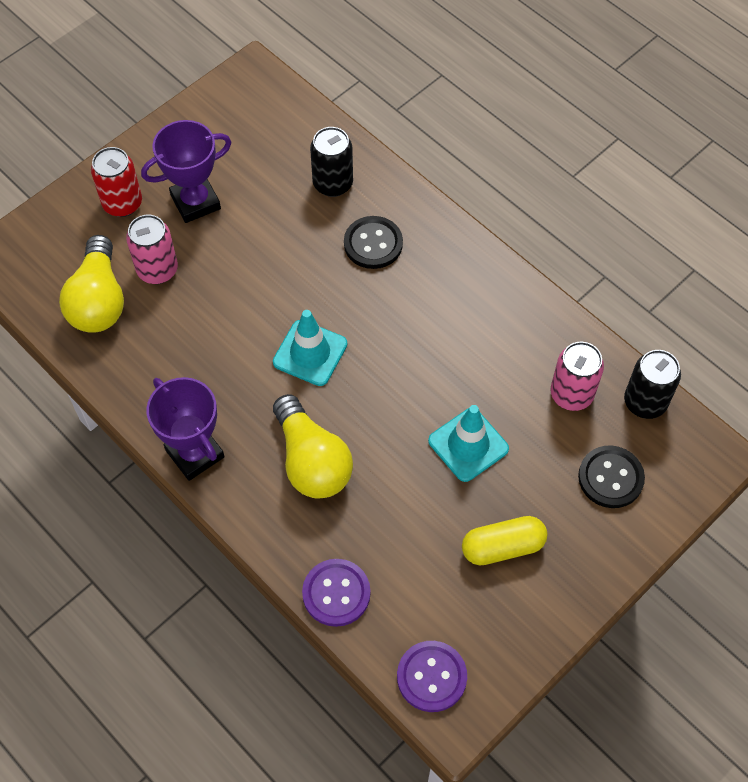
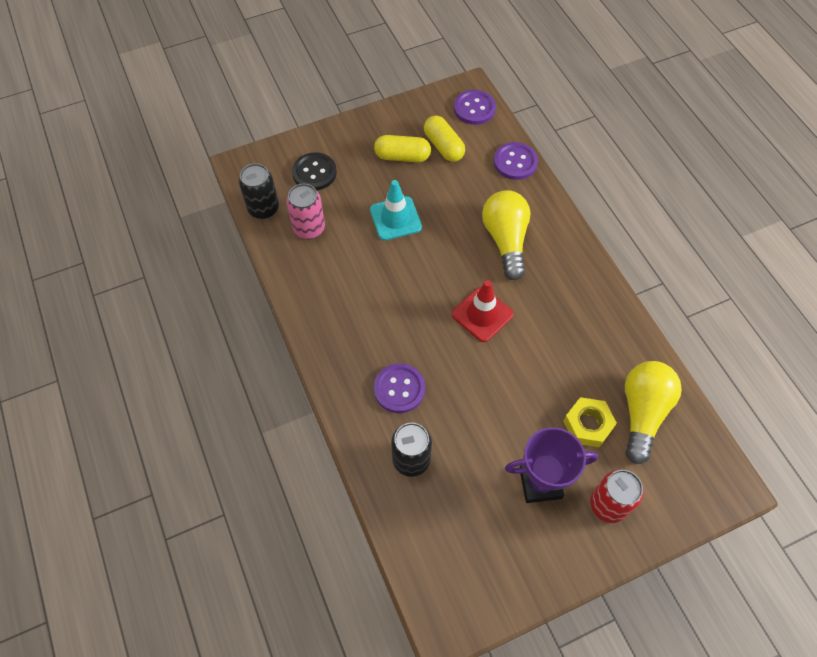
camera: 160 degrees left, 0 degrees up
pink can [126,215,178,284] -> yellow nut [563,397,617,447]
purple trophy [146,377,224,481] -> none
turquoise traffic cone [273,310,347,386] -> red traffic cone [452,280,514,342]
black button [344,216,403,269] -> purple button [374,363,425,413]
none -> yellow capsule [424,116,465,162]

